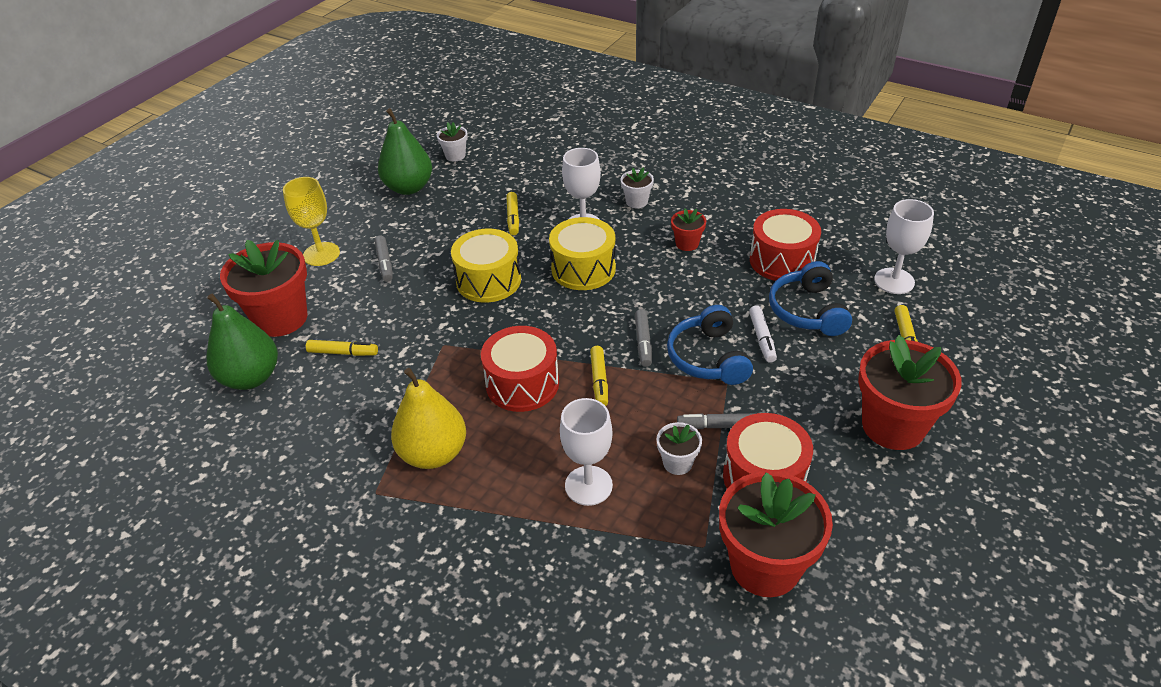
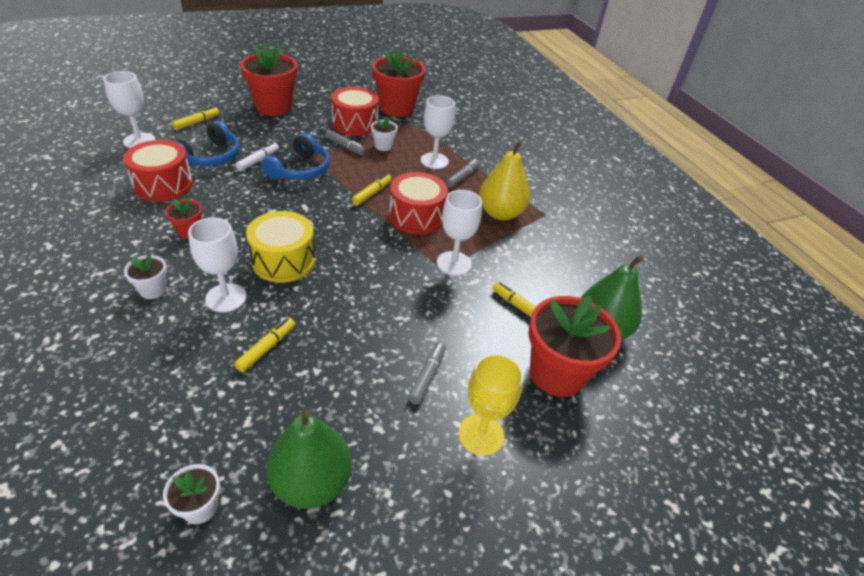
camera: 150 degrees left, 0 degrees up
yellow drum [451,229,521,303] -> none
grey marker [635,309,652,367] -> grey marker moved to [446,159,480,188]
none -> white goblet [437,190,482,276]

